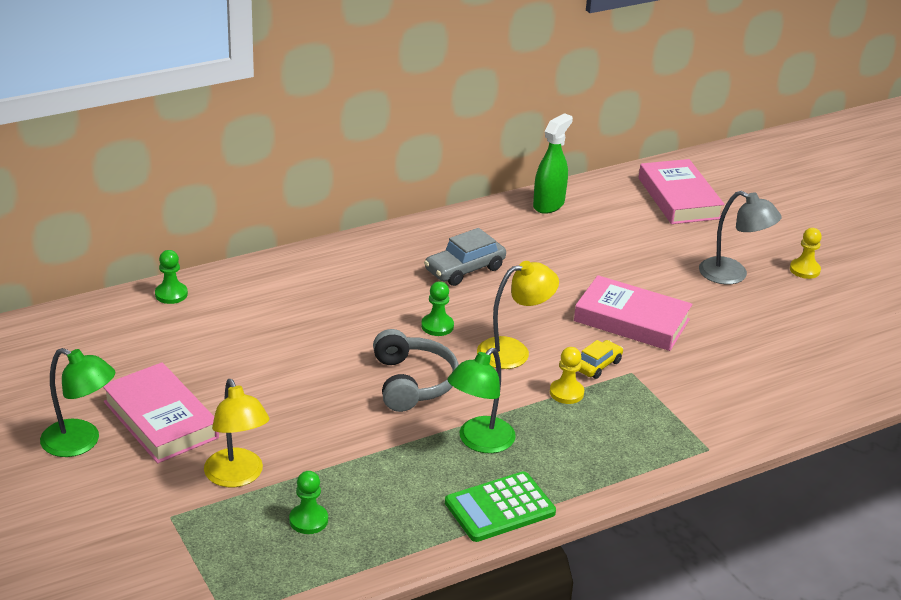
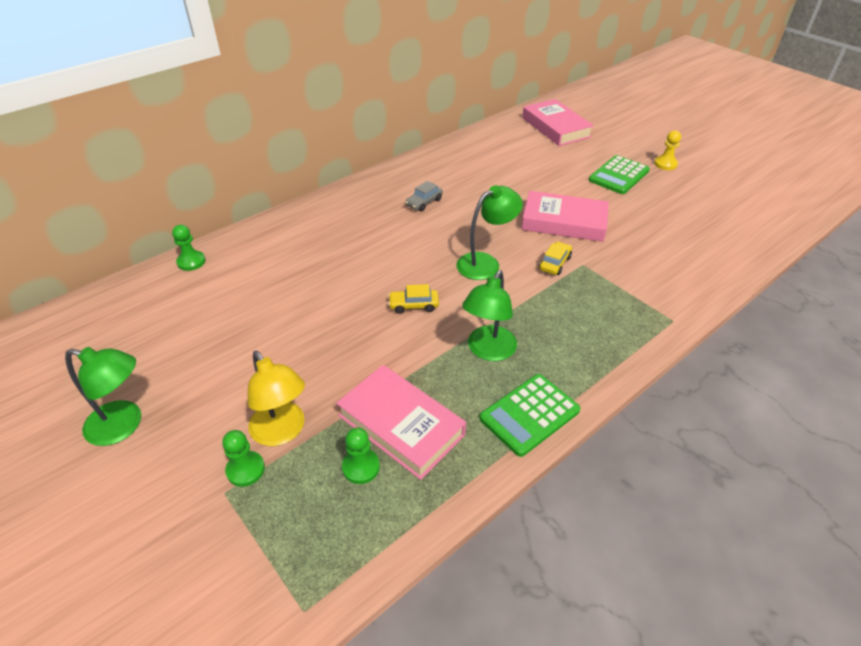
camera: 10 degrees left, 10 degrees up
pink book [103,362,219,463] -> pink book moved to [336,365,466,480]
grey headphones [373,329,459,412] -> yellow car [388,284,439,314]
green pawn [421,281,454,336] -> green pawn moved to [222,430,265,487]
grey car [424,228,506,286] -> grey car [405,181,443,212], size x0.63
yellow lamp [477,261,559,369] -> green lamp [456,185,523,280]
green spray bottle [533,113,573,214] -> none
yellow pawn [550,347,584,404] -> none
grey lamp [699,191,782,285] -> green calculator [589,155,650,194]

